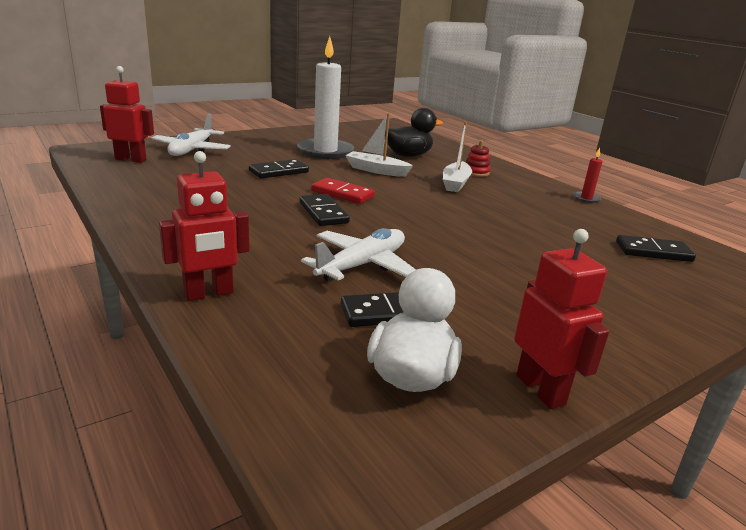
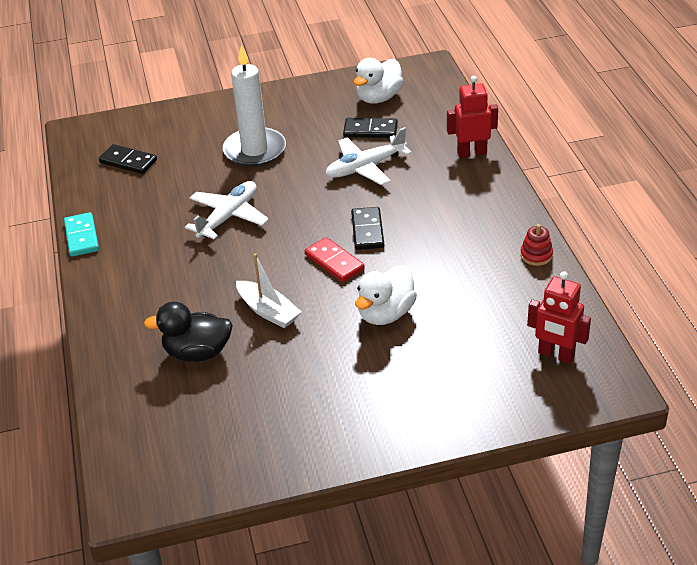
camera: 155 degrees left, 15 degrees up
white plane [151,114,231,156] -> white plane moved to [185,181,269,240]
black domino [249,159,309,179] -> white duck [355,265,417,325]
white candle [297,36,354,159] -> white candle moved to [223,45,286,167]
white boat [443,122,472,192] -> none
red stacking toy [466,140,490,177] -> red stacking toy moved to [520,224,553,266]
red robot [514,229,609,409] -> none
red candle [573,148,602,203] -> turquoise domino [64,212,99,257]

